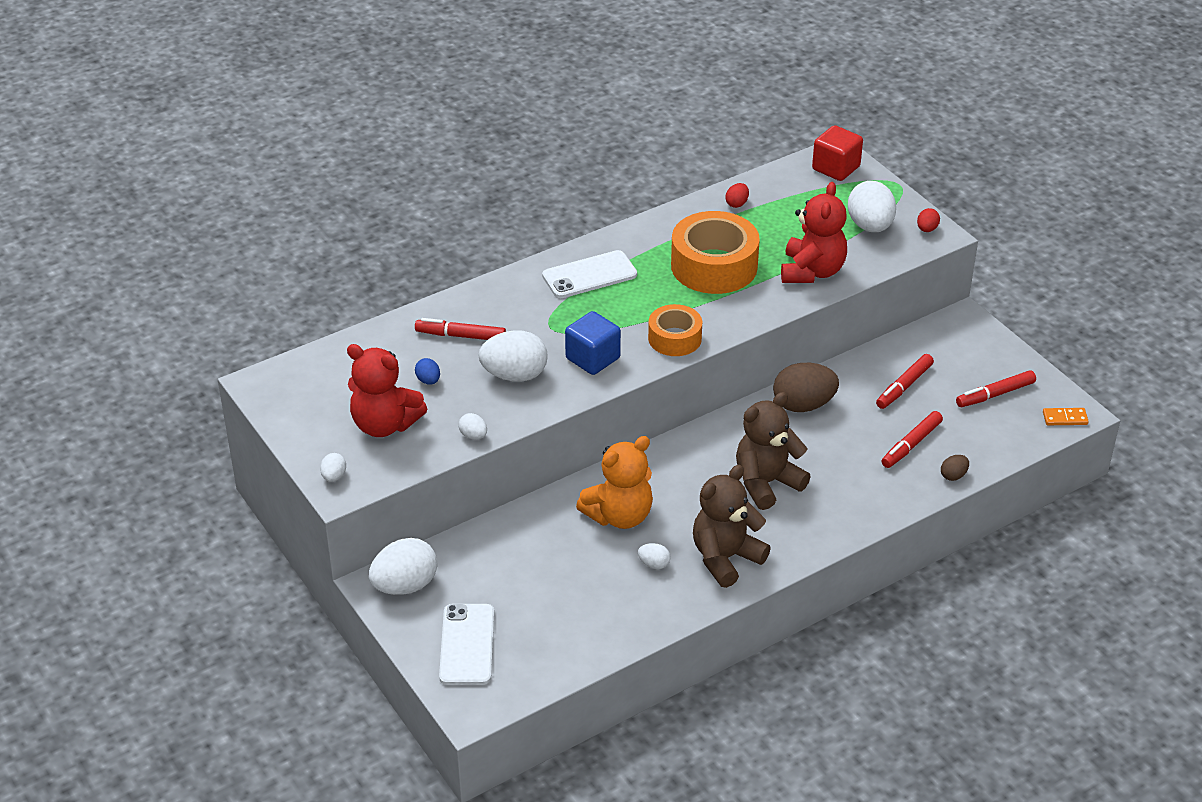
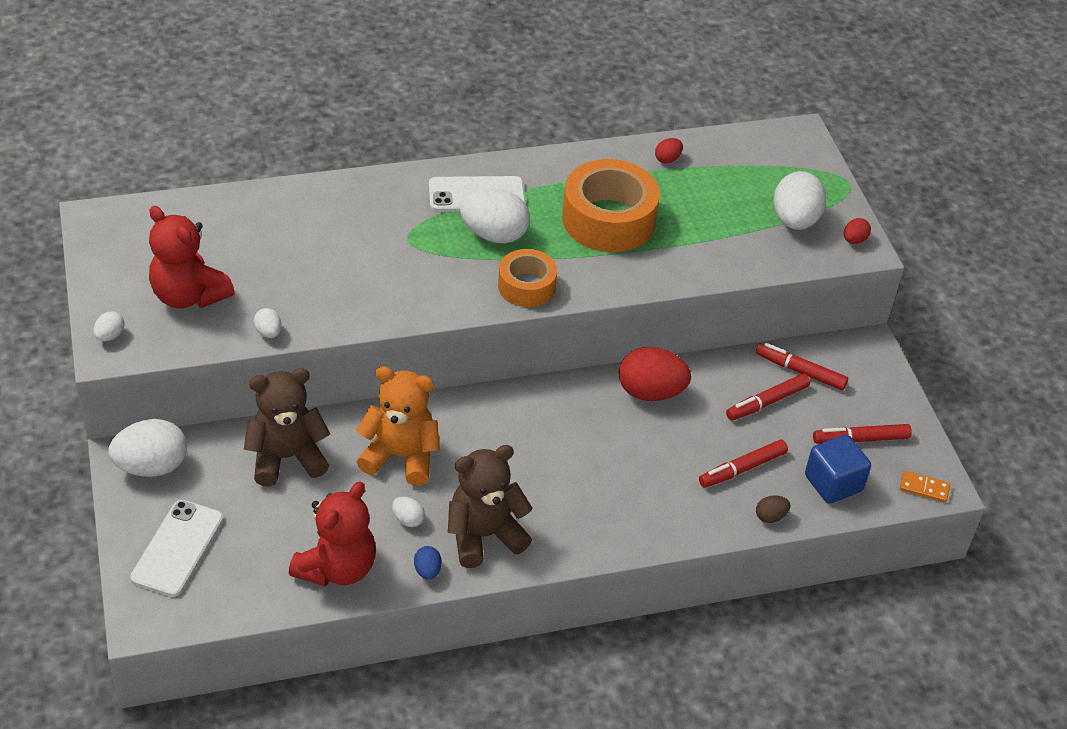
camera: 15 degrees right, 5 degrees up
red marker [415,318,506,340] -> red marker moved to [756,343,848,390]
blue egg [415,358,440,385] -> blue egg moved to [414,546,442,580]
white egg [478,330,548,382] -> white egg moved to [460,189,530,243]
blue cube [565,311,621,375] -> blue cube moved to [805,434,871,504]
orange teddy bear [576,436,653,529] -> orange teddy bear turned 150 degrees counterclockwise [356,366,440,486]
brown teddy bear [736,392,811,510] -> brown teddy bear moved to [244,368,330,486]
brown egg [773,363,839,412] -> red egg [619,347,691,401]
red teddy bear [781,182,847,283] -> red teddy bear moved to [289,481,376,587]
red cube [812,125,863,181] -> none

